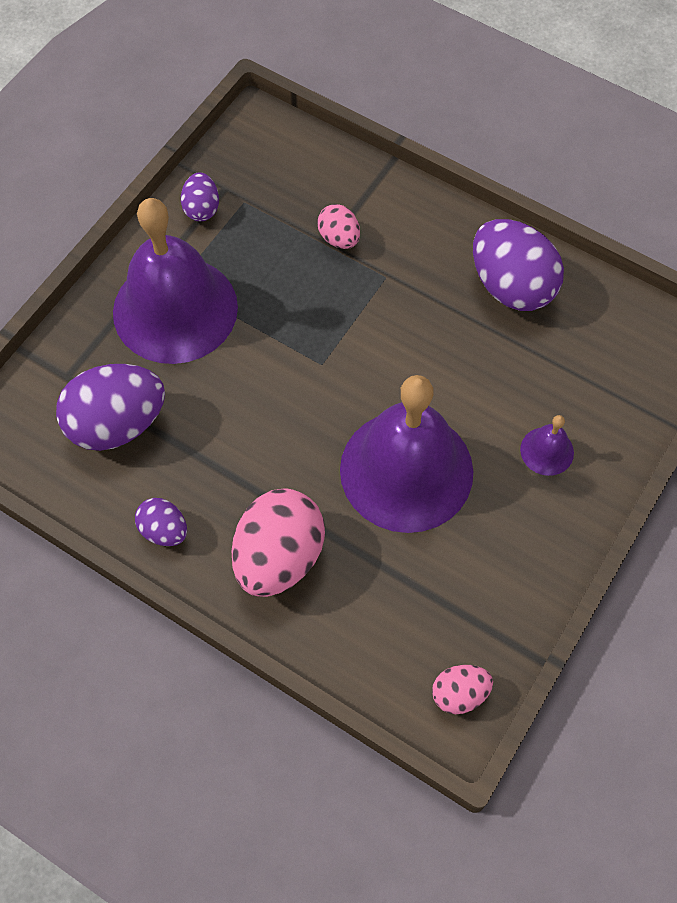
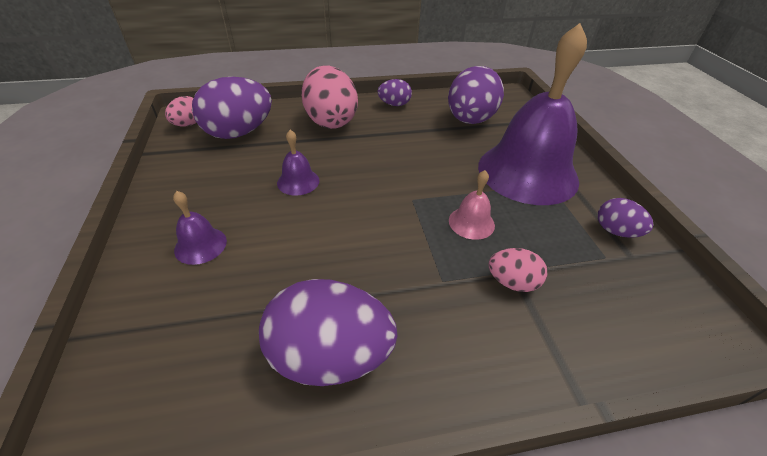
camera: 135 degrees right, 20 degrees down
purple bell [340,375,473,533] -> purple bell [277,130,319,196], size x0.40
none -> purple egg [192,77,272,139]
none -> pink bell [449,170,495,240]

